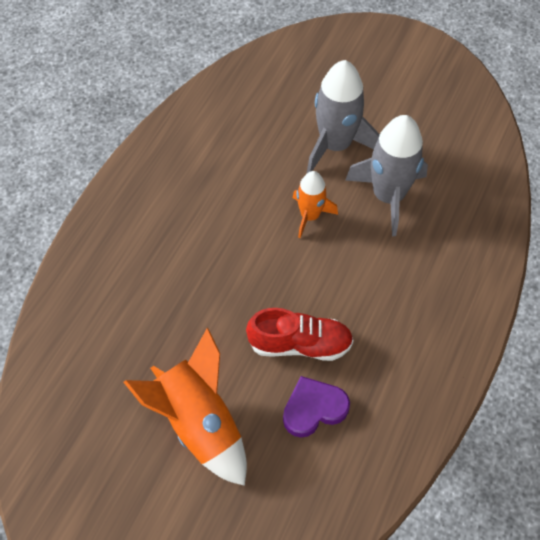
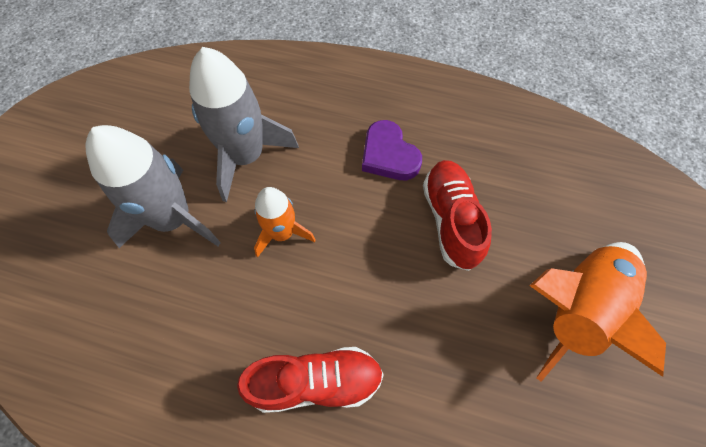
camera: 100 degrees left, 5 degrees up
purple heart [283,376,350,438] -> purple heart moved to [362,120,422,180]
none -> red shoe [237,347,384,413]

